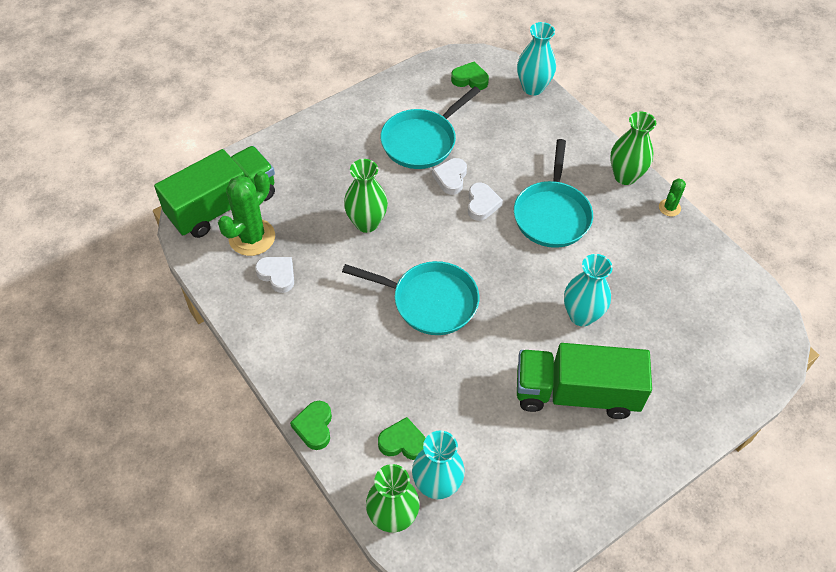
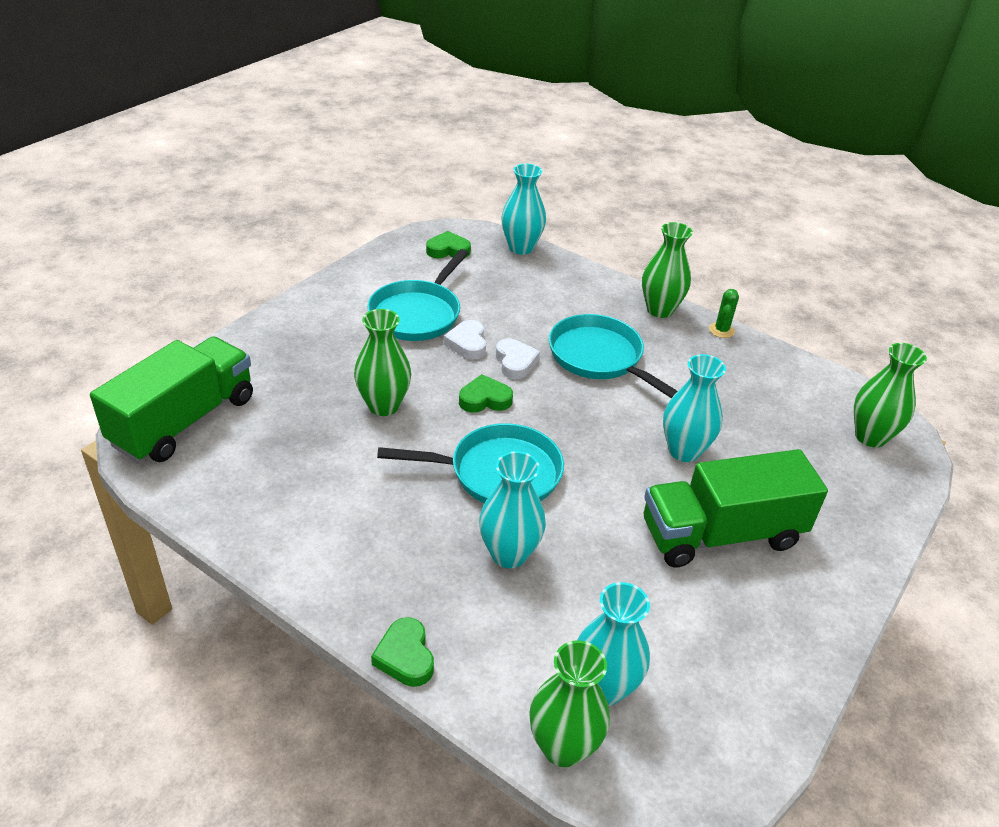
camera: 20 degrees left, 15 degrees down
green cactus [218,171,275,256] -> none
white heart [255,257,294,293] -> none
green heart [378,417,425,460] -> green heart moved to [459,374,513,413]
turquoise pan [514,139,593,248] -> turquoise pan turned 150 degrees clockwise [549,314,677,398]
none -> turquoise vase [479,451,546,568]
none -> green vase [854,343,927,448]

